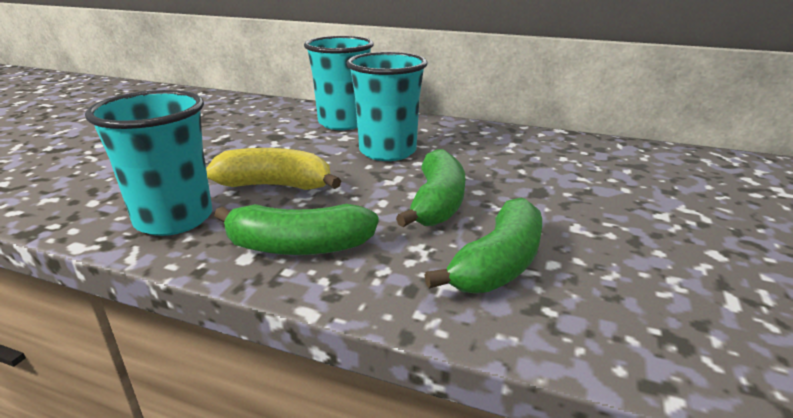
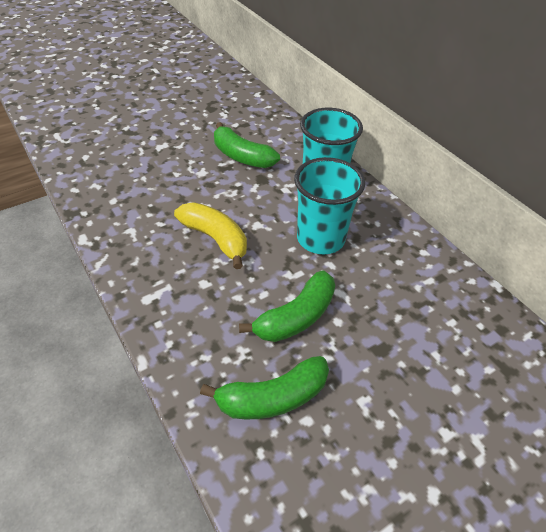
camera: 35 degrees right, 20 degrees up
turquoise cup [85,90,213,236] -> none
green banana [214,204,379,255] -> green banana moved to [214,122,280,168]

